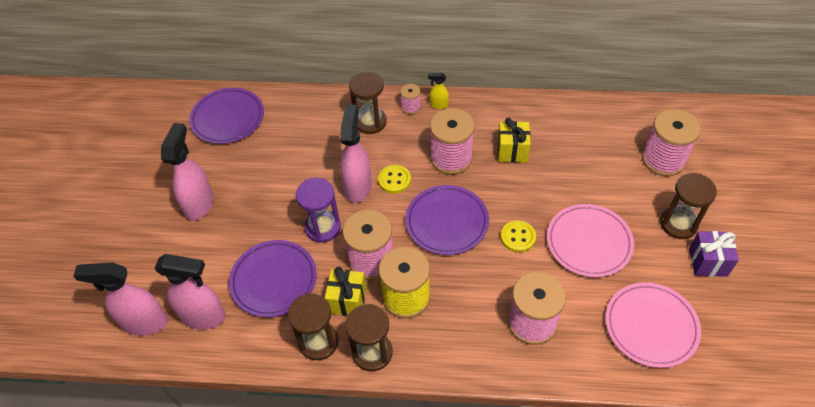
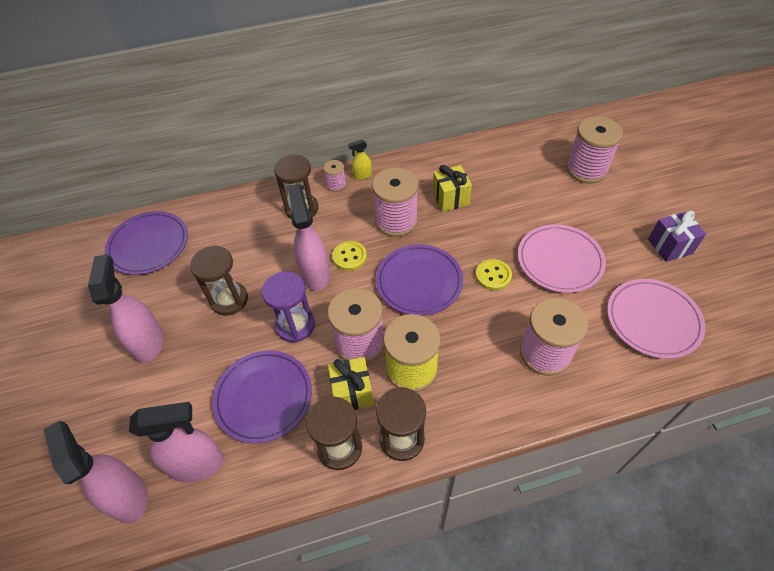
camera: 20 degrees left, 0 degrees up
pink spray bottle [73,263,168,336] -> pink spray bottle turned 75 degrees clockwise [44,421,148,524]
brown hourglass [660,173,717,239] -> brown hourglass moved to [190,245,248,316]

